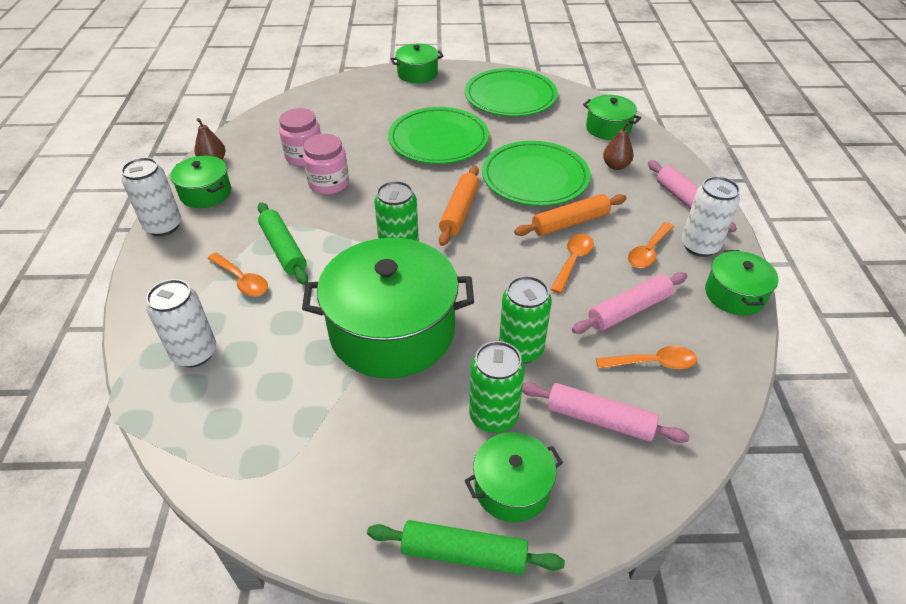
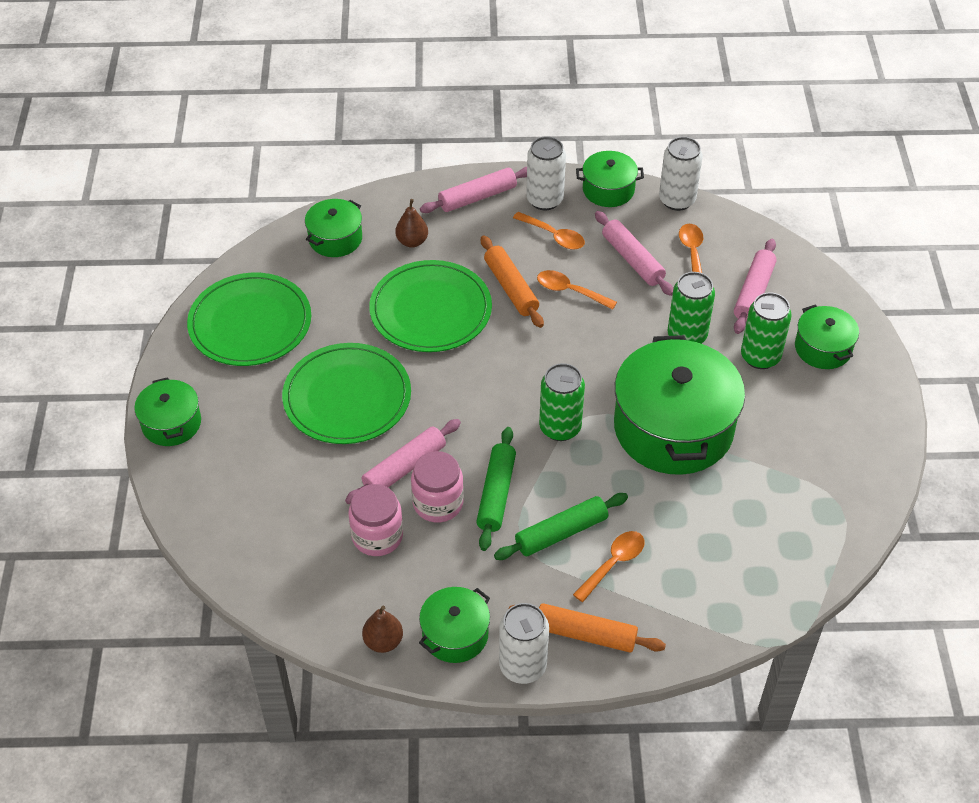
camera: 90 degrees left, 5 degrees up
white can [146,279,216,367] -> white can moved to [659,137,703,211]
green rolling pin [367,520,565,575] -> green rolling pin moved to [476,427,516,551]
orange rolling pin [439,166,479,246] -> orange rolling pin moved to [509,603,666,653]
none -> pink rolling pin [345,419,461,504]

